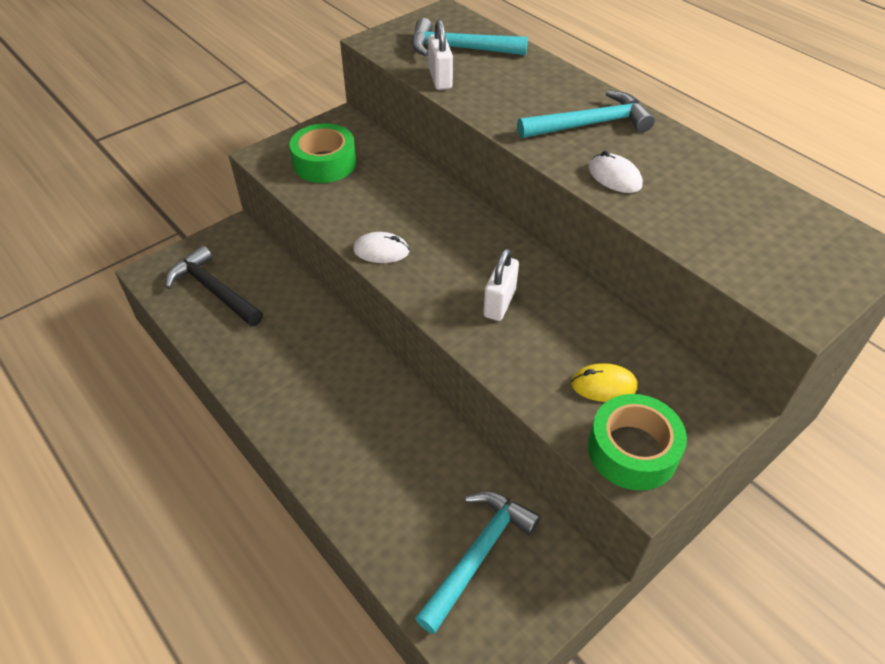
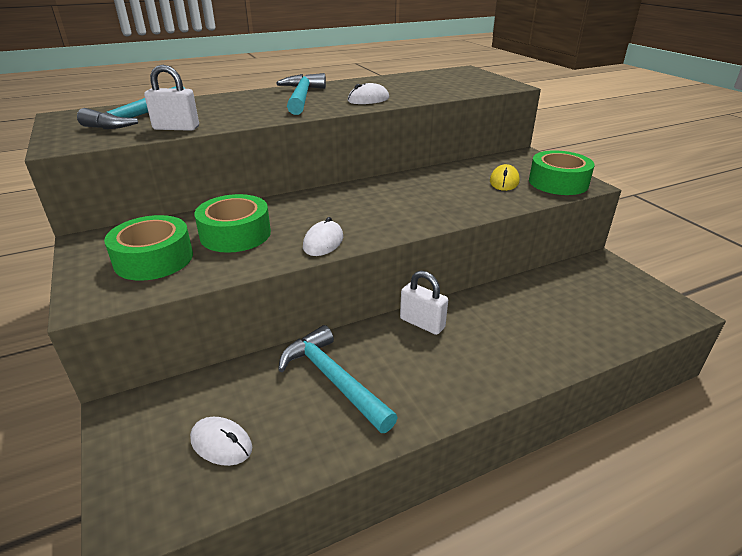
camera: 75 degrees left, 15 degrees down
black hammer [166,245,263,326] -> white mouse [190,417,252,466]
turquoise hammer [415,491,541,634] -> turquoise hammer moved to [278,325,398,433]
white padlock [483,249,519,321] -> white padlock moved to [400,271,448,335]
none -> green tape [194,194,271,253]

